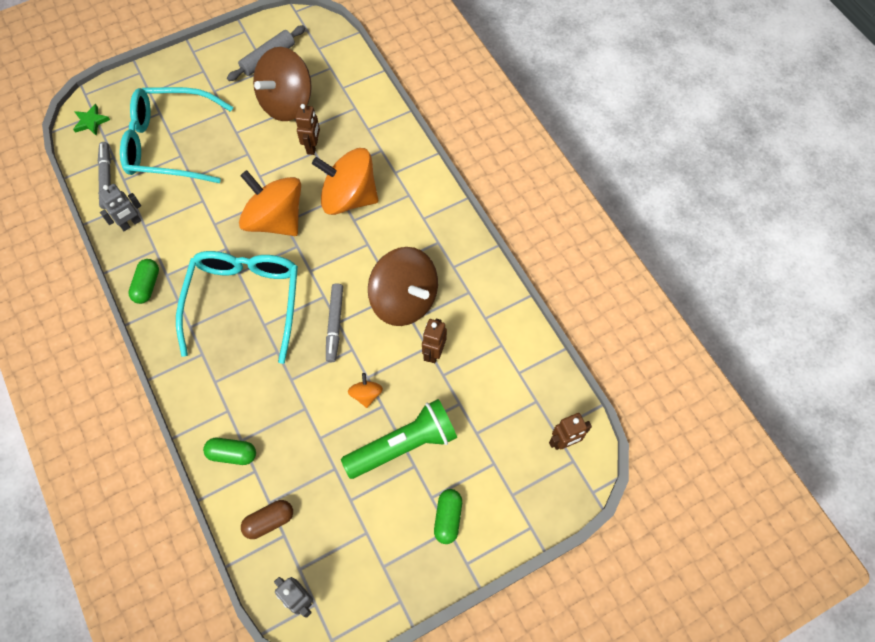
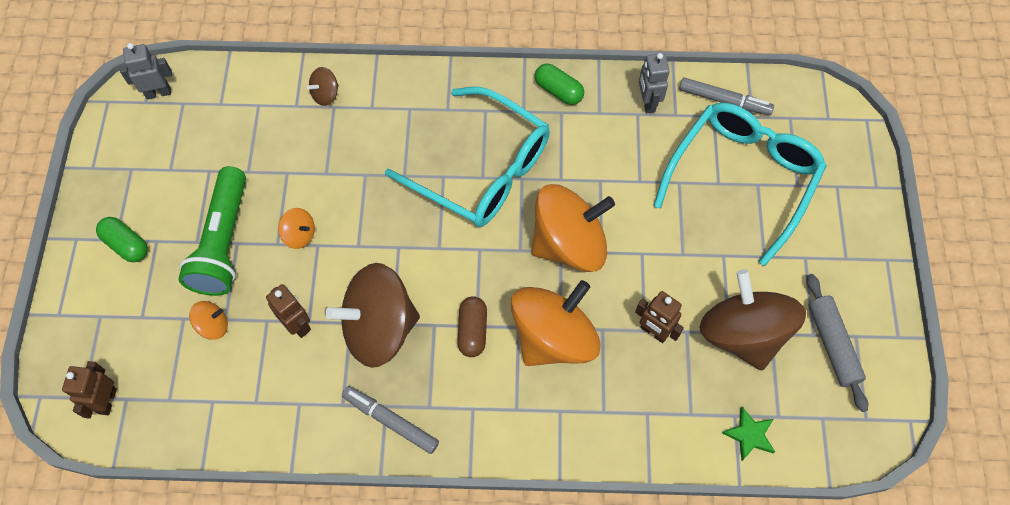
camera: 120 degrees right, 0 degrees up
green star [73,104,110,136] -> green star moved to [722,407,775,461]
green capsule [203,438,256,465] -> brown spinning top [307,67,338,106]
brown capsule [241,500,293,539] -> brown capsule moved to [457,296,487,357]
grey marker [326,283,343,362] -> grey marker moved to [342,386,439,454]
none -> orange spinning top [189,301,228,340]

